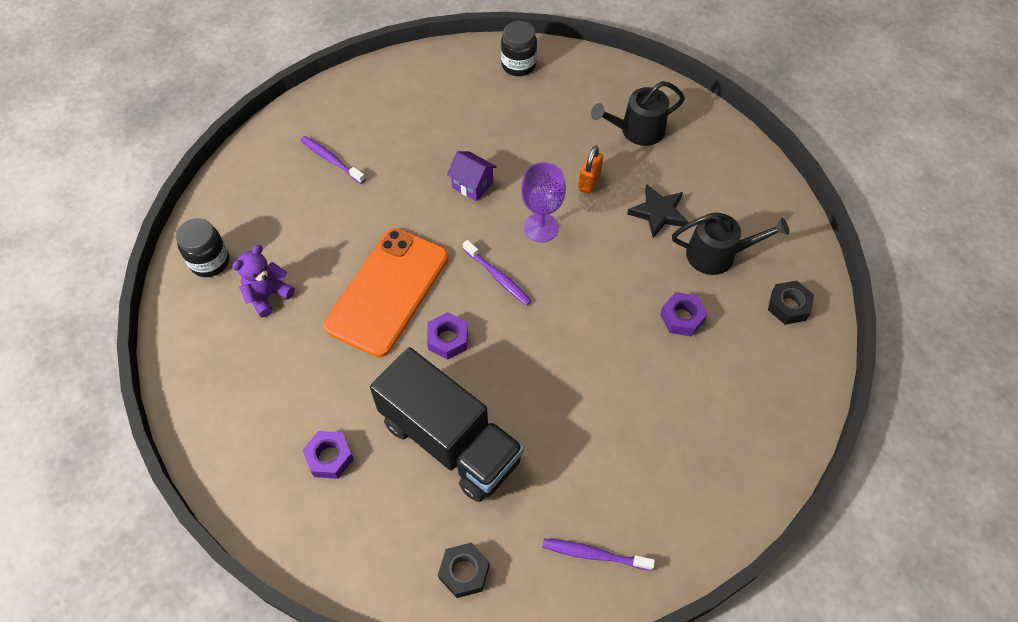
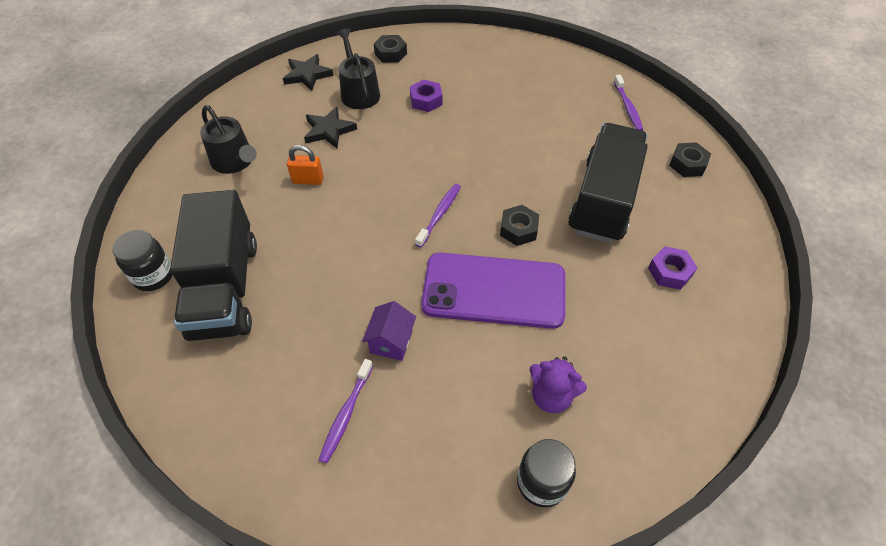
camera: 110 degrees left, 5 degrees down
orange phone [324,228,448,357] -> purple phone [421,253,565,329]
purple nut [427,312,468,360] -> black nut [500,205,539,246]
purple house [447,151,497,201] -> purple house moved to [362,301,416,361]
purple goblet [521,162,566,242] -> none
none -> black truck [170,190,257,341]
none -> black star [283,54,333,91]

